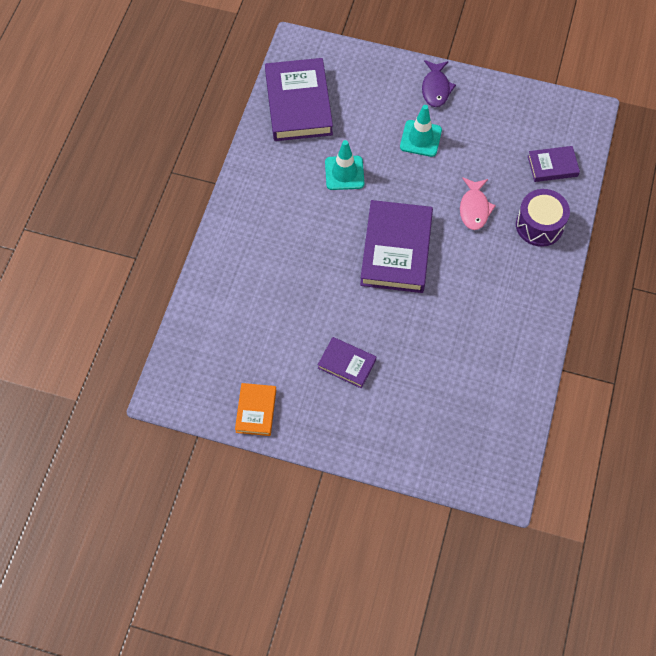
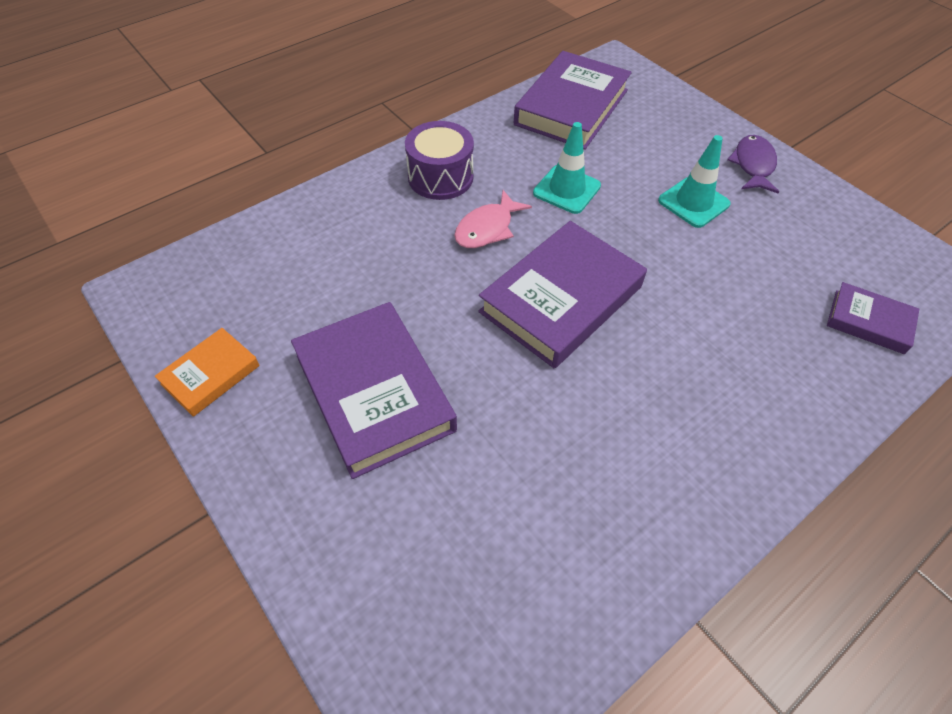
camera: 35 degrees right, 10 degrees down
purple book [318,337,376,388] -> purple book [291,302,457,479], size x1.92
purple fish [422,60,456,107] -> purple fish turned 150 degrees clockwise [727,135,779,194]
pink fish [460,177,496,230] -> pink fish moved to [454,190,532,248]
purple drum [516,189,570,247] -> purple drum moved to [405,121,474,200]

